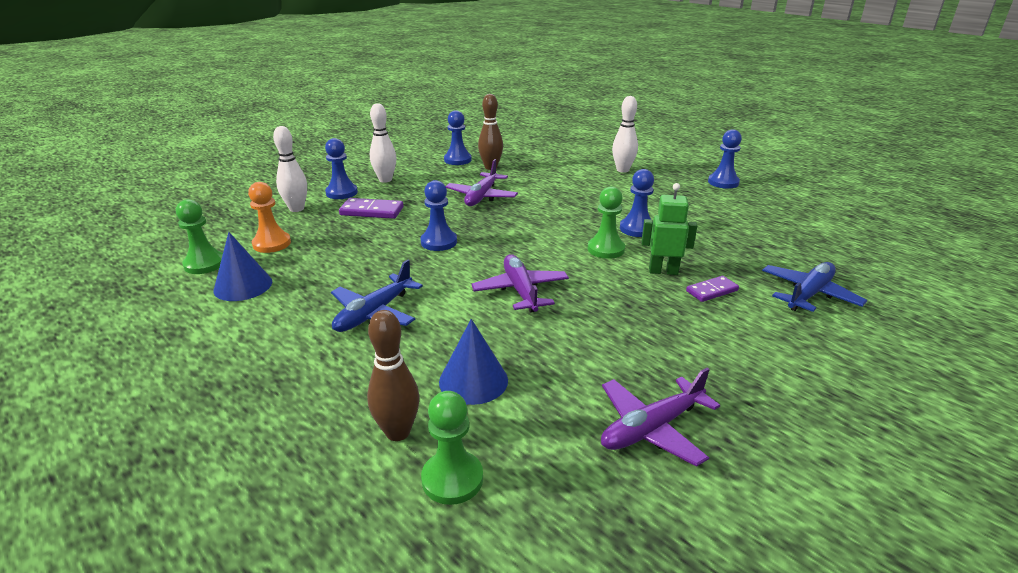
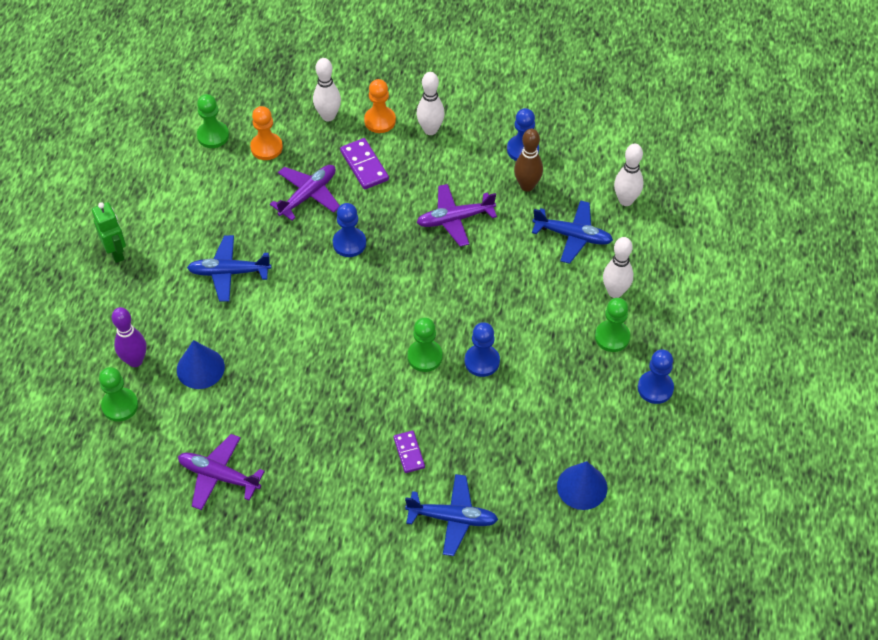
camera: 55 degrees right, 25 degrees up
blue cone [214,232,272,301] -> blue cone moved to [557,461,608,510]
blue pawn [325,138,358,199] -> orange pawn [364,79,396,133]
brown bowling pin [367,310,419,441] -> purple bowling pin [112,307,146,367]
purple plane [471,254,569,313] -> purple plane moved to [270,165,340,221]
green robot [641,183,697,275] -> green robot moved to [92,202,126,263]
purple domino [686,276,739,302] -> purple domino turned 45 degrees clockwise [394,431,425,473]
none -> blue plane [532,200,613,264]
none -> green pawn [595,298,630,352]
none -> white bowling pin [614,143,643,206]

